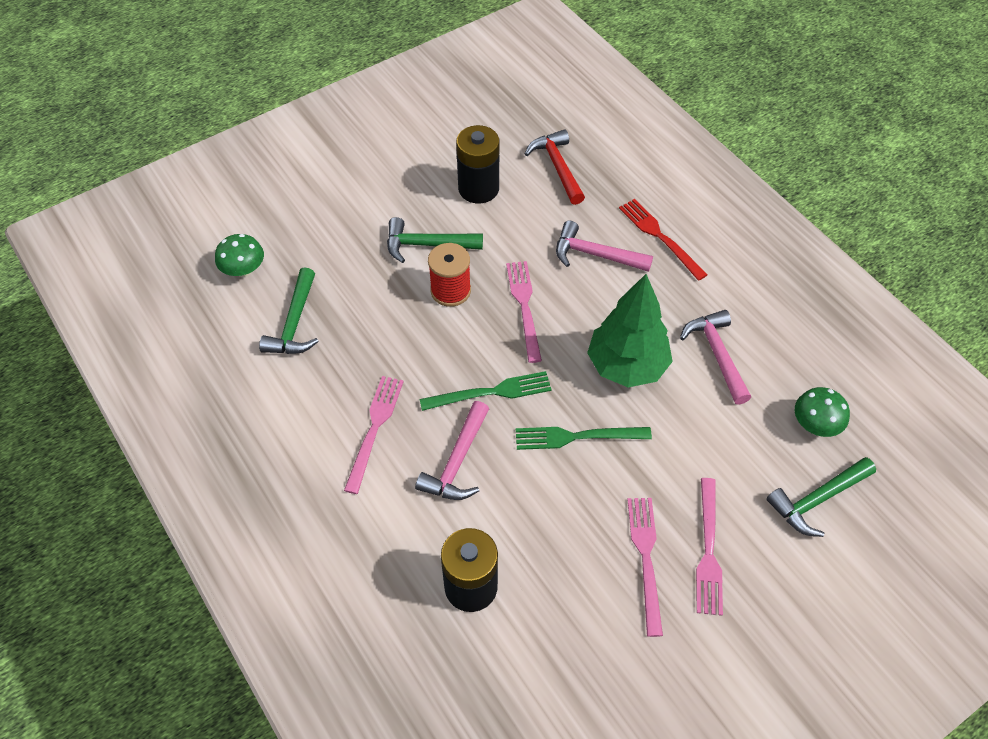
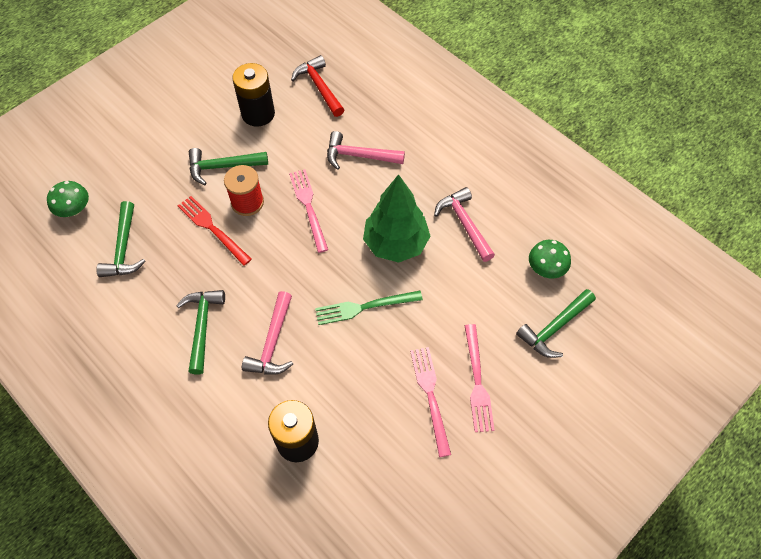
camera: 10 degrees left, 5 degrees up
pink fork [344,376,404,494] -> green hammer [176,290,225,374]
green fork [419,371,552,411] -> none
red fork [619,199,708,281] -> red fork moved to [178,196,252,266]

